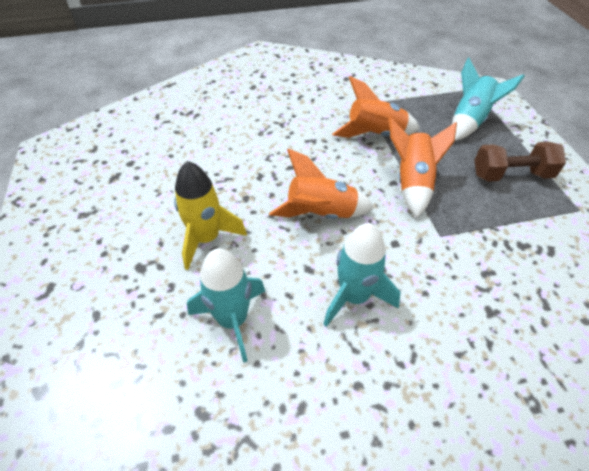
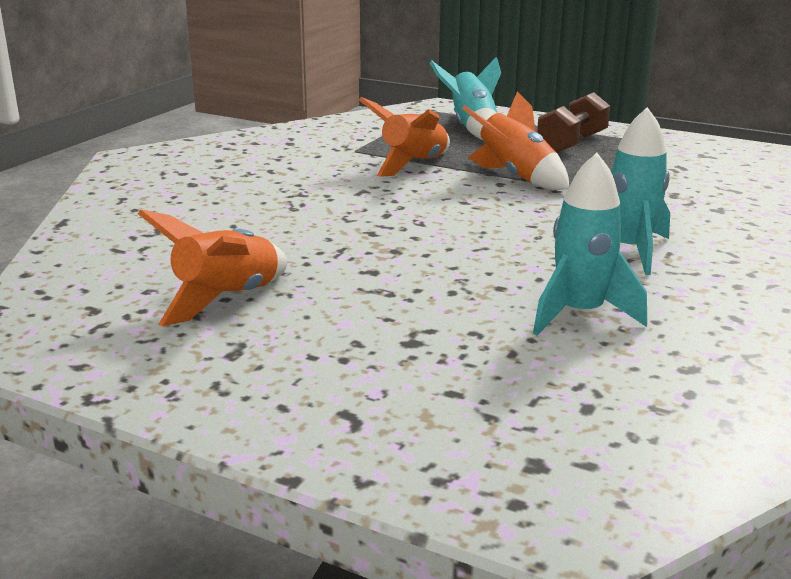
camera: 50 degrees left, 25 degrees down
yellow rocket [174,161,247,270] -> none
orange rocket [269,149,374,219] -> orange rocket moved to [138,209,287,326]

